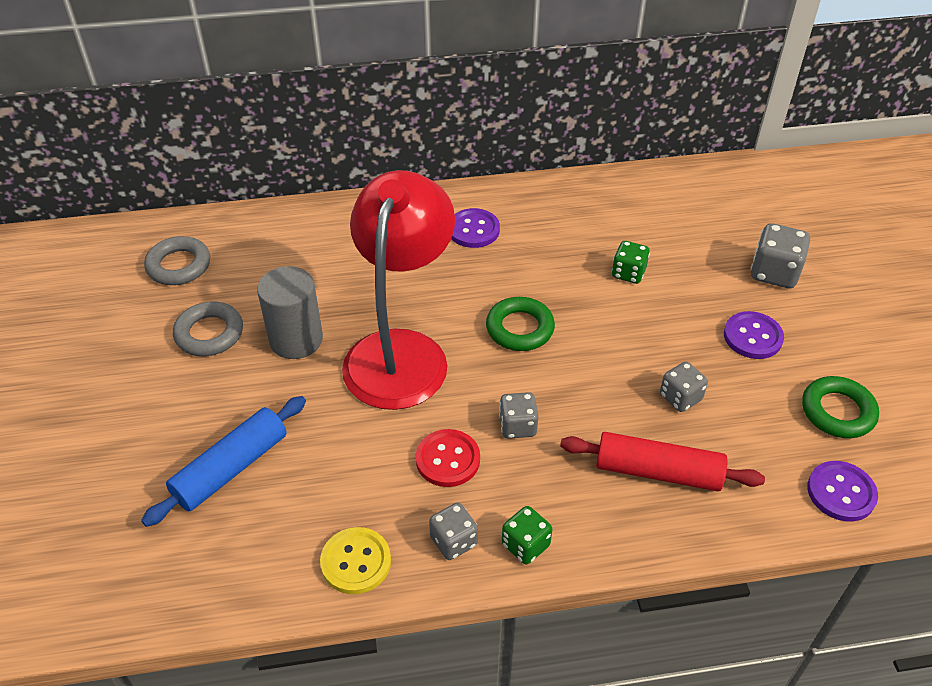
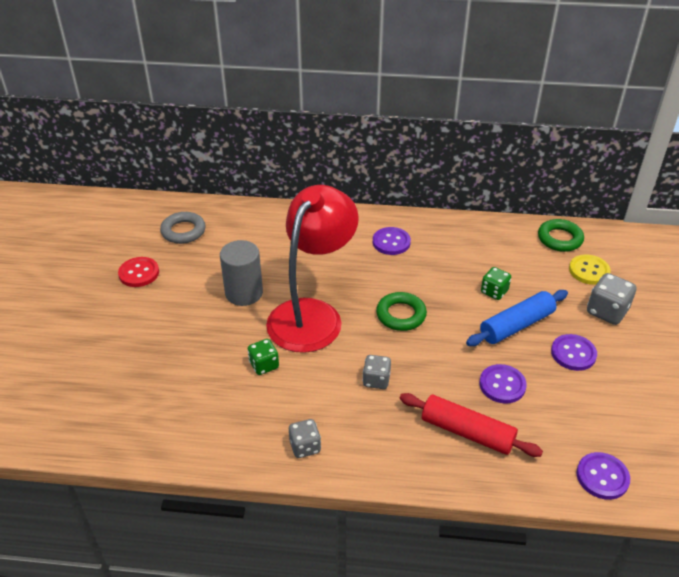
camera: 15 degrees right, 5 degrees down
blue rolling pin [141,396,306,527] -> blue rolling pin moved to [466,290,568,346]
grey ring [173,302,243,356] -> none
yellow button [320,527,391,594] -> yellow button moved to [569,254,611,285]
red button [416,429,480,487] -> red button moved to [118,257,159,287]
green dice [502,506,552,564] -> green dice moved to [248,339,279,375]
grey dice [660,362,708,412] -> purple button [479,364,527,403]
green ring [802,376,879,438] -> green ring moved to [538,219,584,252]

